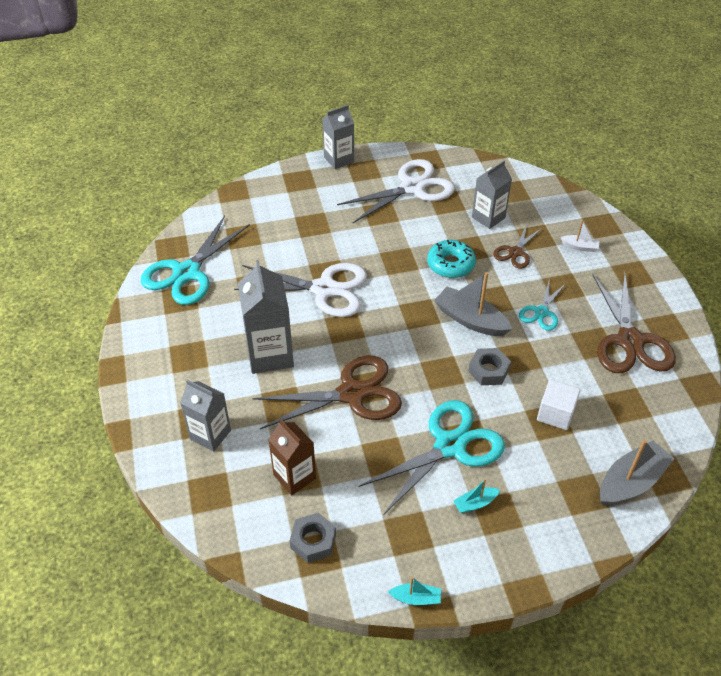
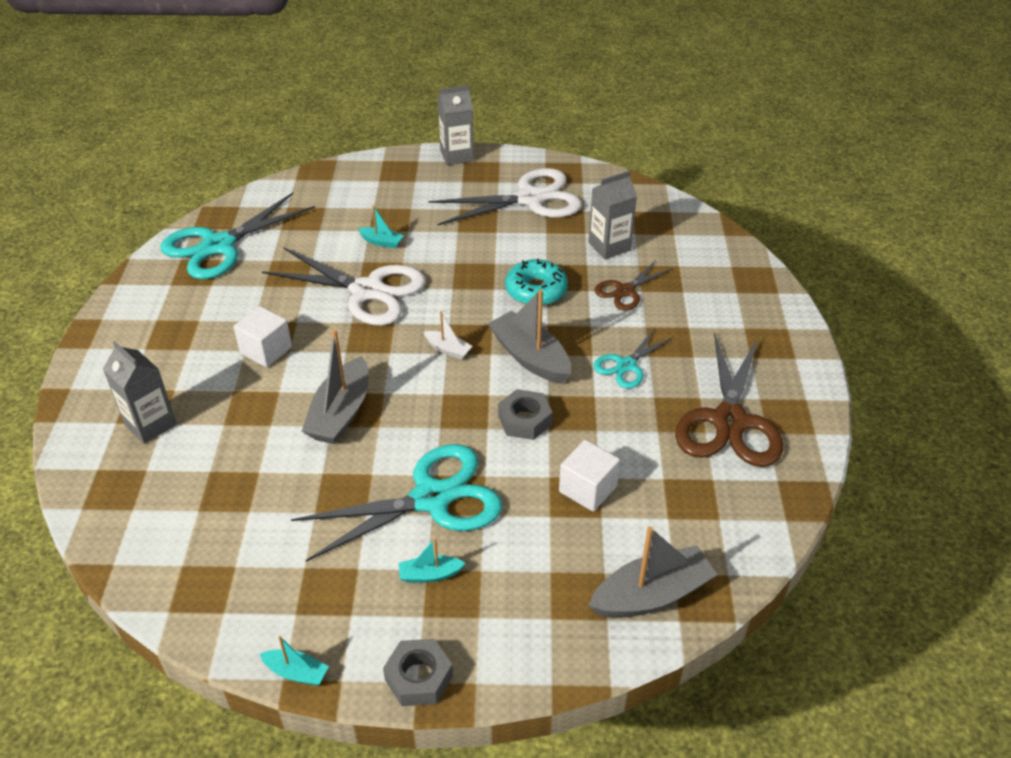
camera: 15 degrees right, 5 degrees down
grey carton [238,260,294,374] -> white cube [234,306,292,367]
brown scissors [252,356,402,429] -> grey boat [302,329,368,444]
brown carton [268,419,316,495] -> none
grey nut [290,513,336,563] -> grey nut moved to [383,639,453,706]
white boat [560,220,600,252] -> white boat moved to [424,311,473,360]
none -> turquoise boat [358,206,404,248]

